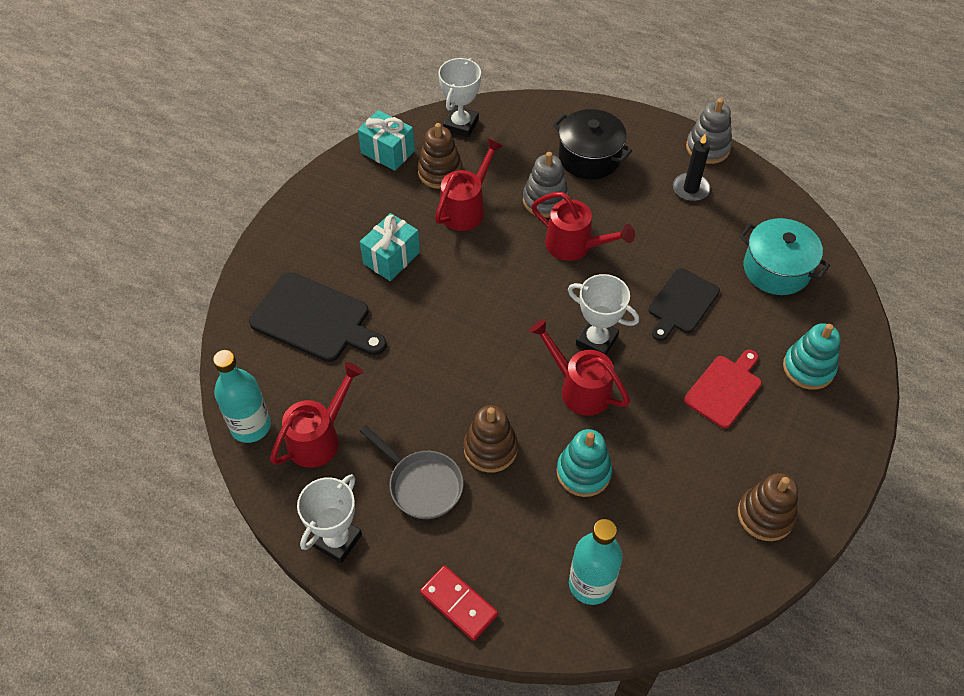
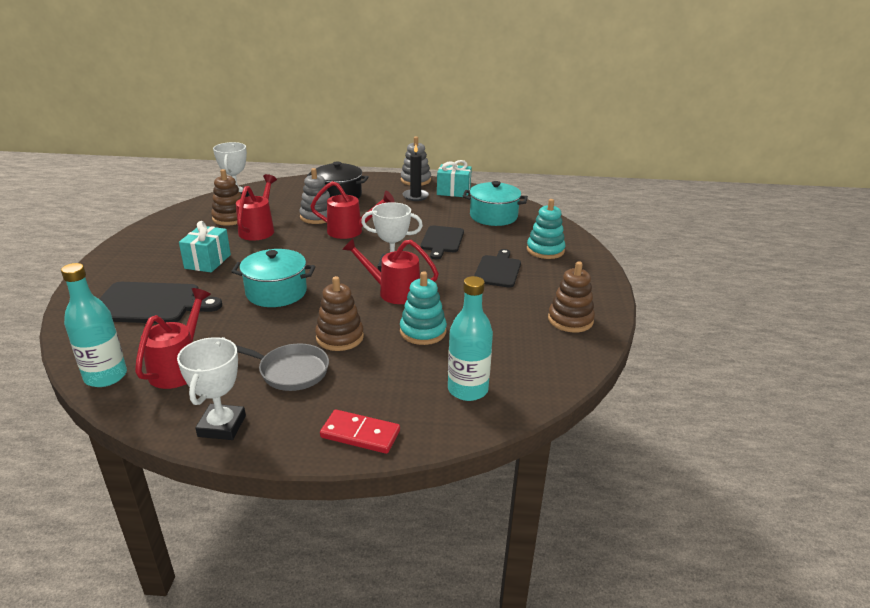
camera: 25 degrees left, 25 degrees down
turquoise gift [358,110,415,171] -> turquoise gift moved to [437,160,472,197]
red cutting board [684,350,762,428] -> black cutting board [474,249,521,288]
none -> turquoise pot [231,249,315,307]

